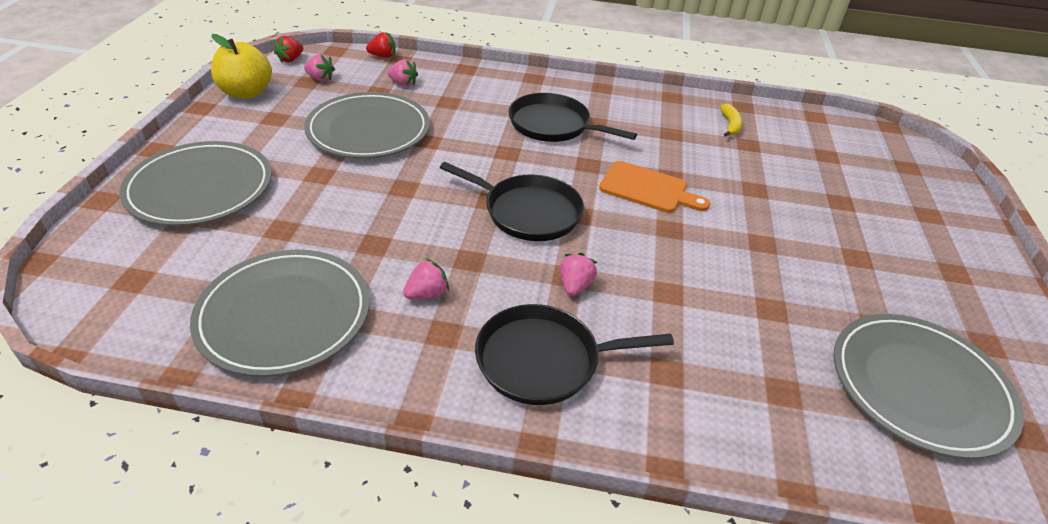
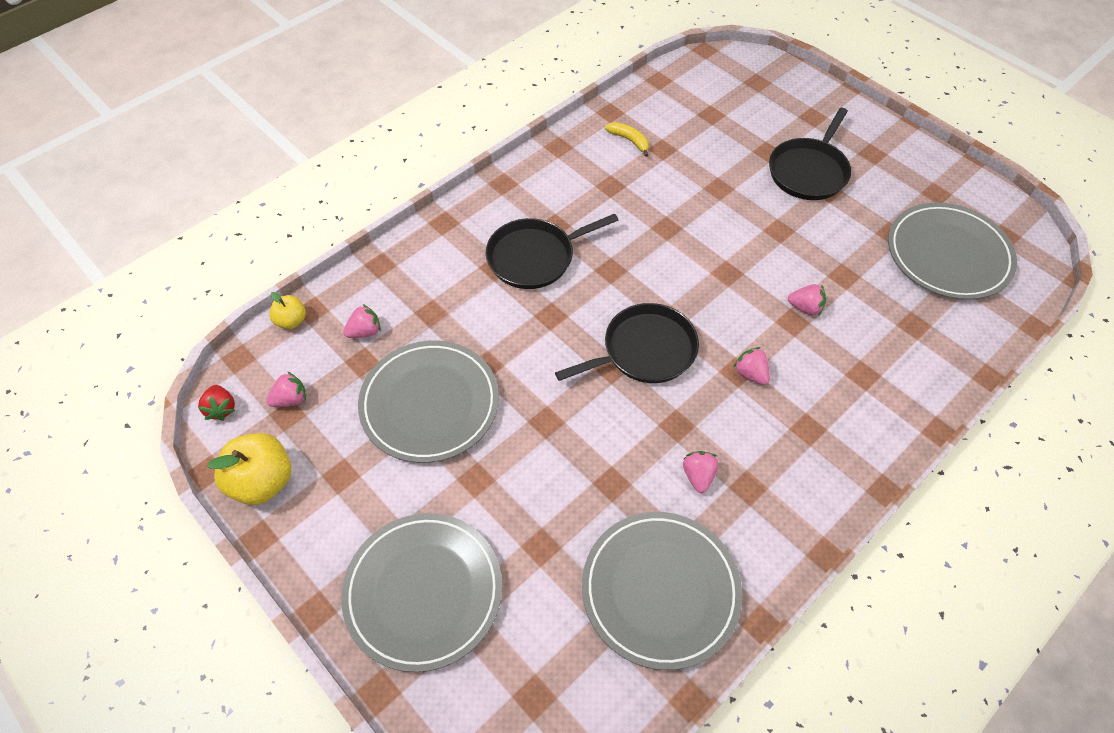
camera: 50 degrees left, 15 degrees up
red strawberry [366,32,396,58] -> yellow apple [269,292,306,329]
black pan [475,304,674,405] -> black pan moved to [769,108,851,200]
orange cutting board [599,161,710,213] -> none
none -> pink strawberry [788,284,826,316]

